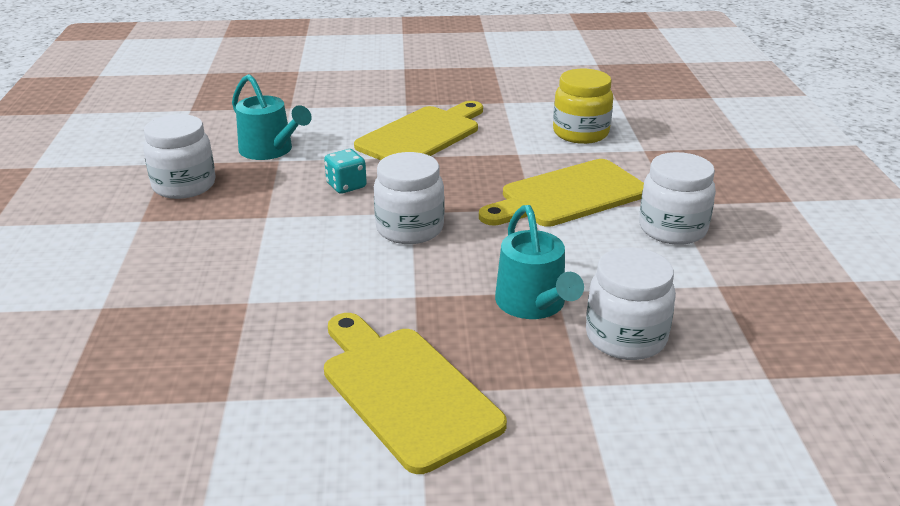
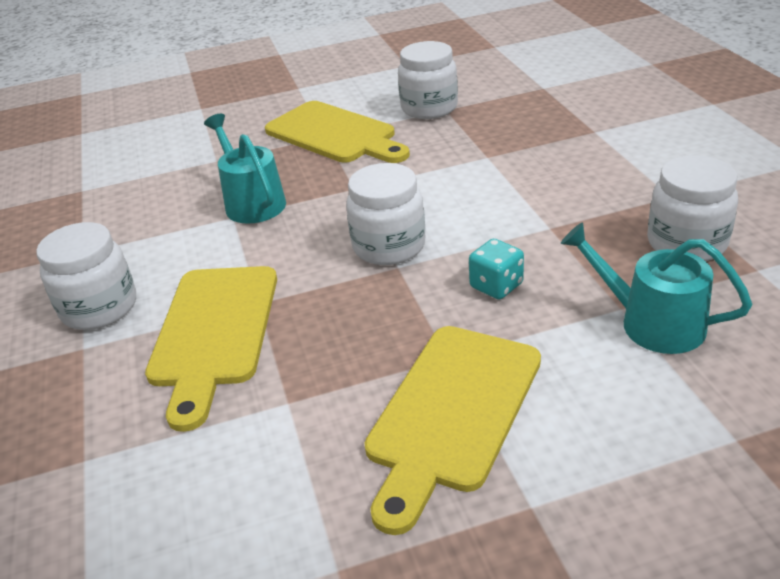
camera: 170 degrees right, 5 degrees up
yellow cutting board [479,159,644,227] -> yellow cutting board turned 135 degrees clockwise [145,266,277,432]
yellow jar [553,69,613,144] -> none
white jar [586,247,676,360] -> white jar moved to [398,41,458,119]

